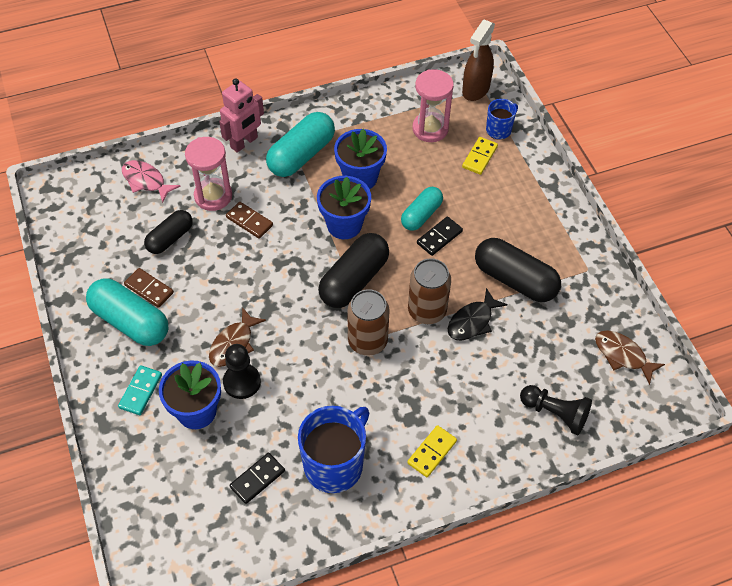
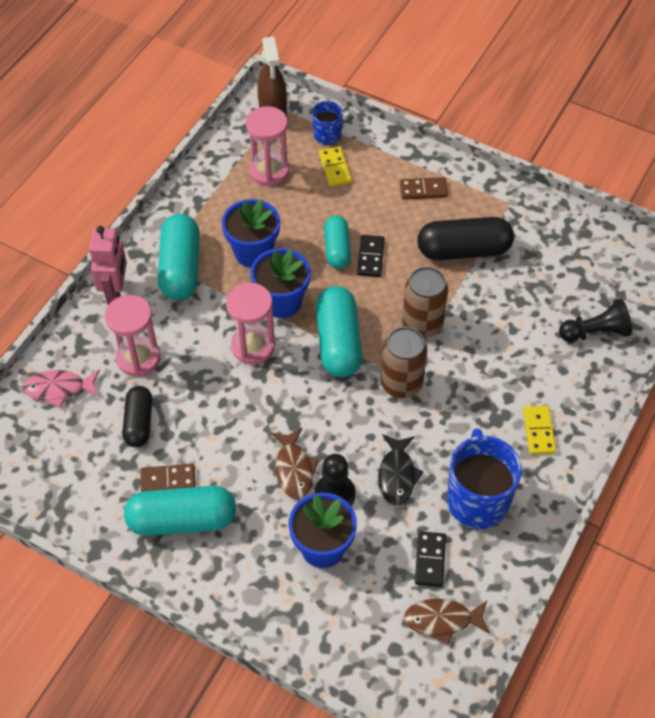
camera: 40 degrees left, 0 degrees up
turquoise domino [118,365,162,415] -> none
brown domino [226,202,273,239] -> brown domino moved to [400,177,448,200]
black capsule [318,233,389,308] -> turquoise capsule [316,286,362,377]
black fish [448,288,508,340] -> black fish moved to [378,434,424,505]
brown fish [595,330,665,385] -> brown fish moved to [404,599,490,645]
none -> pink hourglass [226,283,275,364]

